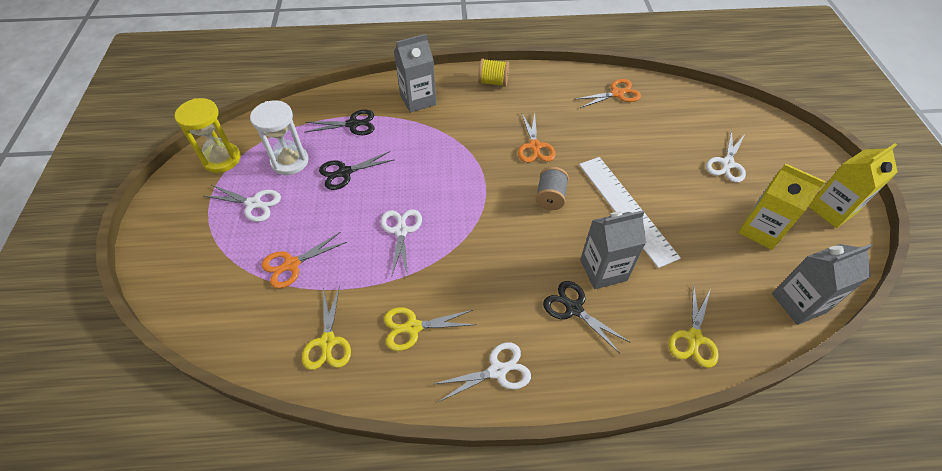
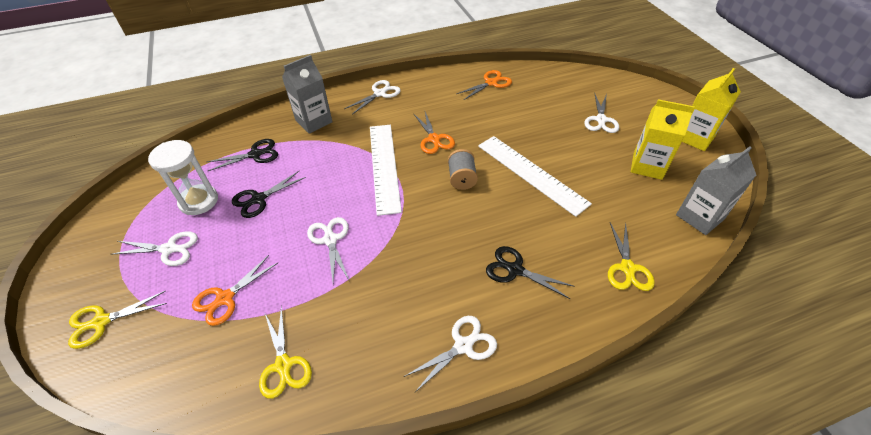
camera: 15 degrees left, 5 degrees down
yellow hourglass [174,98,241,173] -> none
yellow scissors [384,307,476,351] -> yellow scissors moved to [68,291,167,349]
yellow spool [478,59,509,87] -> white scissors [344,80,401,115]
grey carton [580,210,646,289] -> none
none -> white ruler [370,125,402,216]

